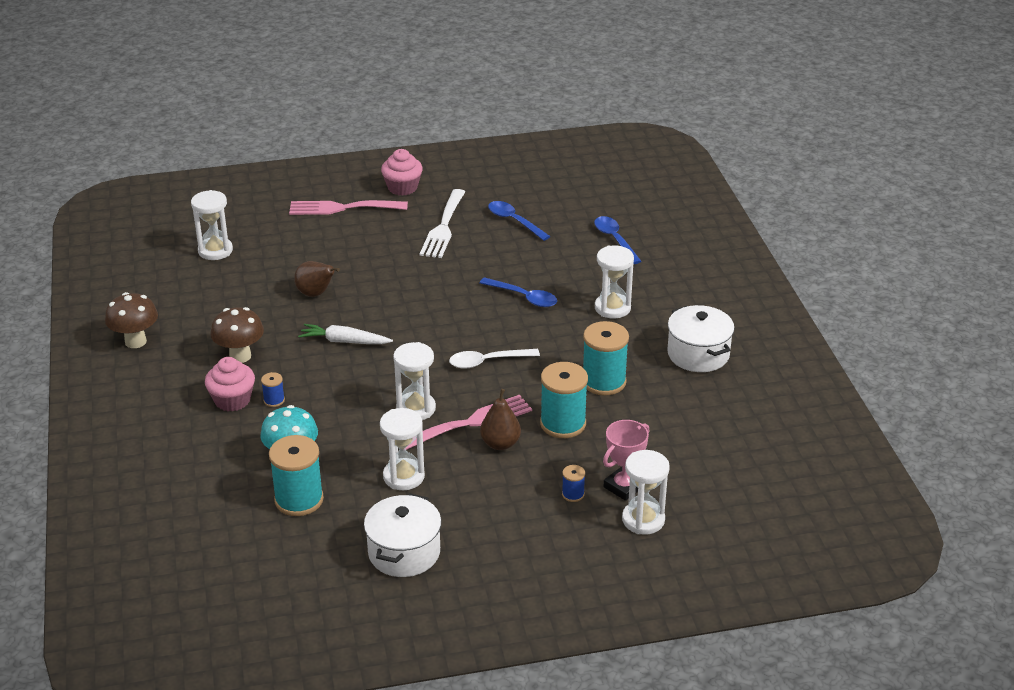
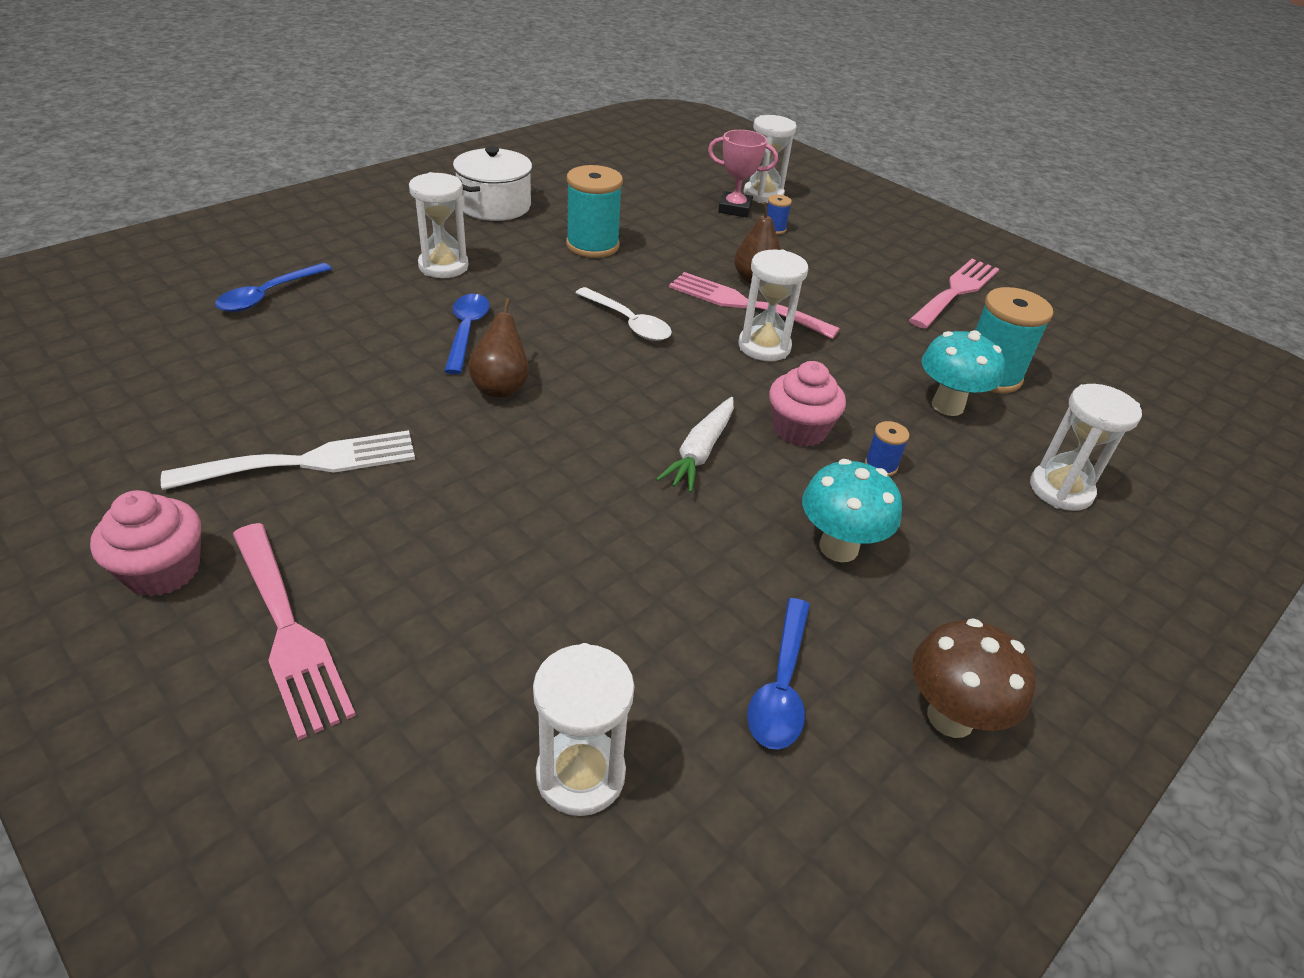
camera: 125 degrees left, 5 degrees up
pink cupcake [205,357,255,412] -> pink cupcake moved to [769,361,846,447]
brown mushroom [210,307,264,363] -> turquoise mushroom [802,459,902,562]
brown pear [294,261,340,297] -> brown pear moved to [468,298,529,397]
white carrot [298,324,393,344] -> white carrot turned 45 degrees clockwise [656,397,734,493]
white pot [364,493,442,577] -> pink fork [909,259,999,329]
white hourglass [380,408,425,490] -> white hourglass moved to [1030,384,1142,511]
blue spoon [488,201,551,241] -> blue spoon moved to [747,598,810,750]
turquoise spool [540,362,588,438] -> none

